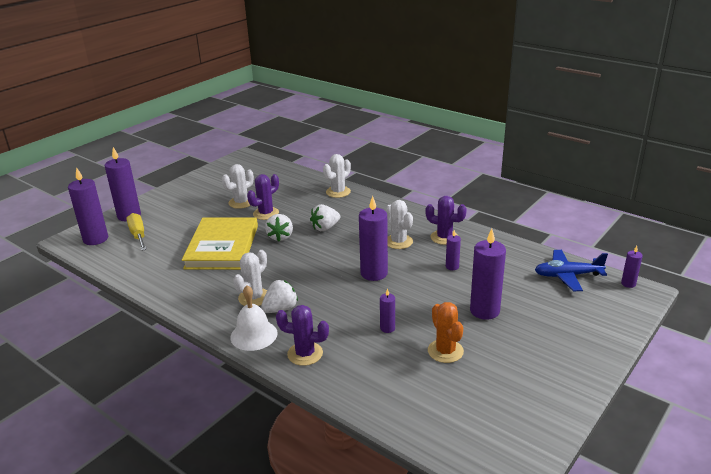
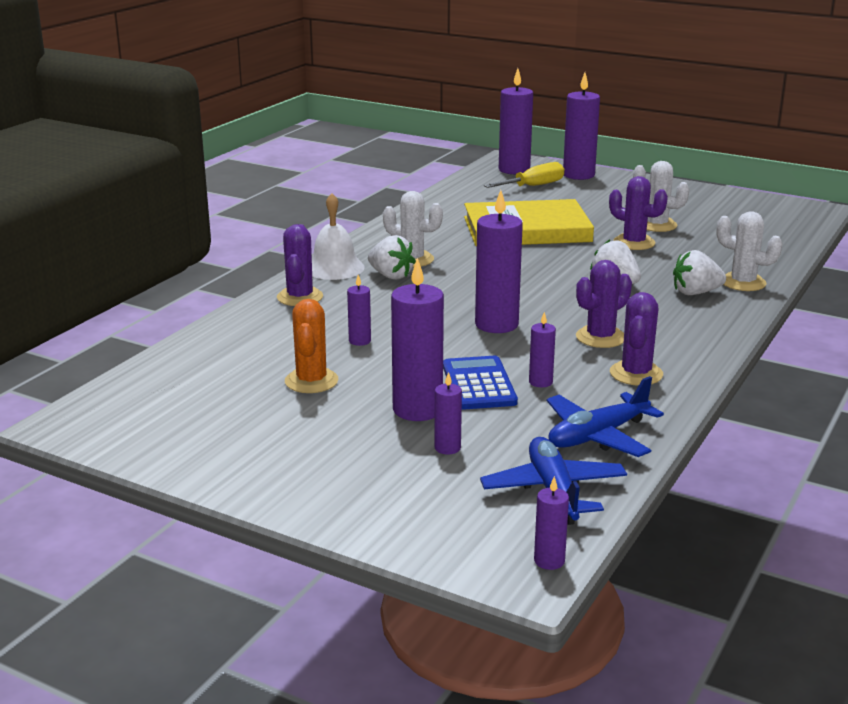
camera: 80 degrees right, 5 degrees down
white strawberry [265,214,293,241] -> white strawberry moved to [673,250,726,295]
white cactus [385,200,413,249] -> purple cactus [576,260,632,348]
orange cactus [428,302,464,363] -> orange cactus turned 60 degrees counterclockwise [285,299,339,393]
none -> purple candle [434,372,462,455]
none -> blue calculator [443,356,518,410]
none -> blue plane [547,376,664,457]

